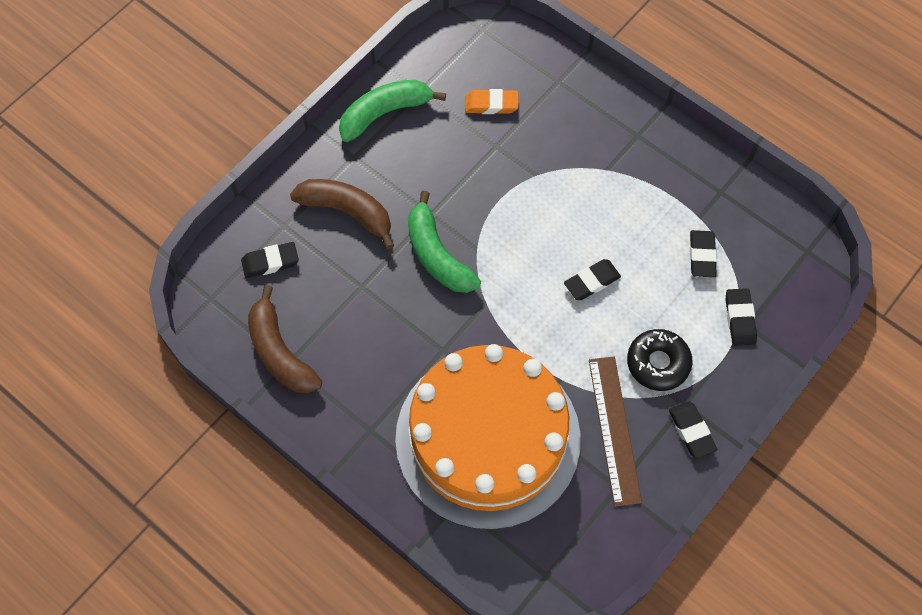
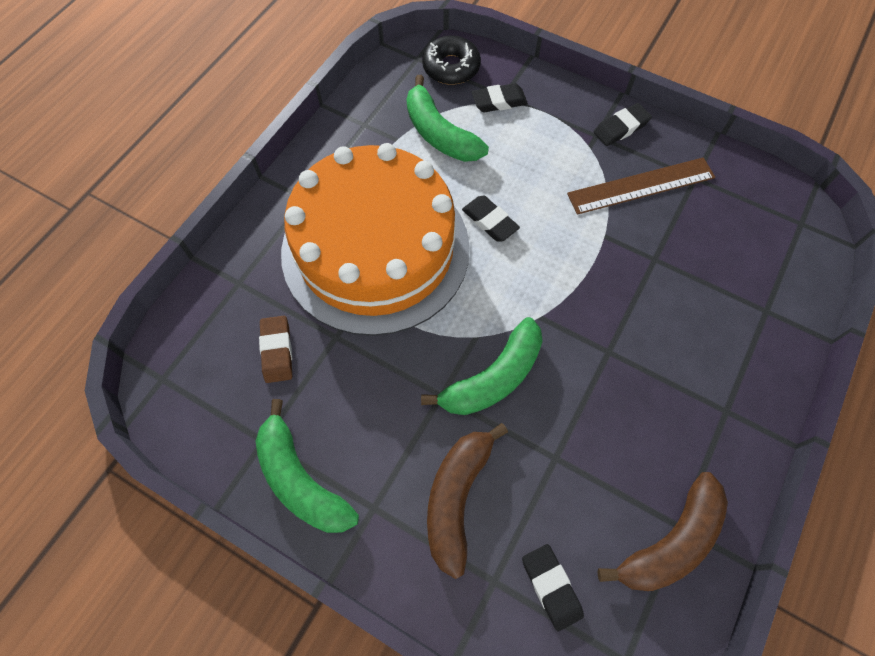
camera: 100 degrees left, 0 degrees up
orange cake [395,344,581,530] -> orange cake moved to [281,143,470,336]
orange eraser [465,89,518,114] -> brown eraser [259,316,292,383]
black donut [627,329,693,391] -> black donut moved to [422,35,481,85]
black eraser [690,230,717,277] -> green banana [407,75,489,162]

